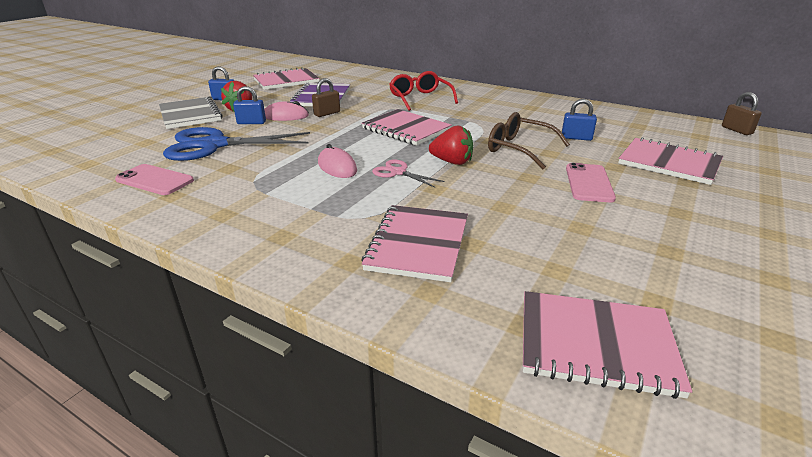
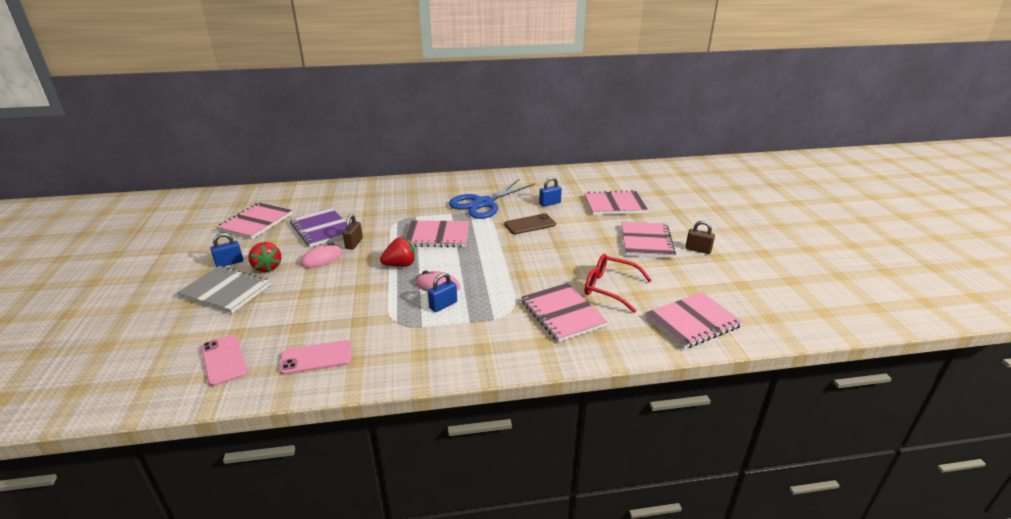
camera: 40 degrees left, 0 degrees up
blue scissors [163,127,310,161] -> blue scissors moved to [449,178,535,219]
blue padlock [233,86,266,124] -> blue padlock moved to [428,273,457,312]
pink scissors [372,159,445,188] -> none
red glasses [389,71,458,111] -> red glasses moved to [585,254,652,313]
red strawberry [429,125,473,165] -> red strawberry moved to [380,237,415,267]
brown glasses [488,112,570,169] -> brown phone [504,213,556,234]
pink phone [566,163,616,202] -> pink phone moved to [201,335,248,386]
brown padlock [722,92,762,135] -> brown padlock moved to [685,221,715,254]
none -> pink notebook [621,222,676,258]

